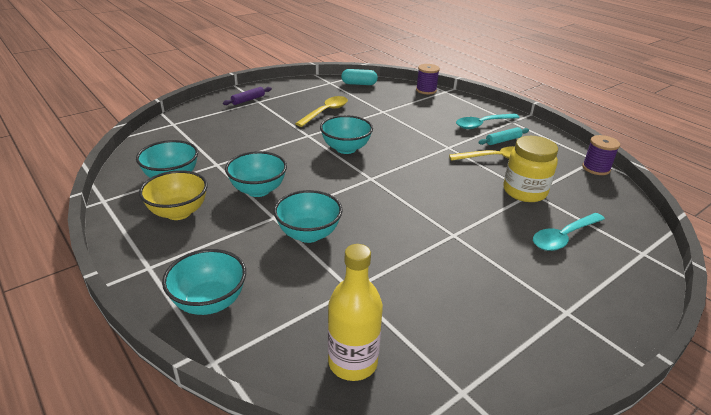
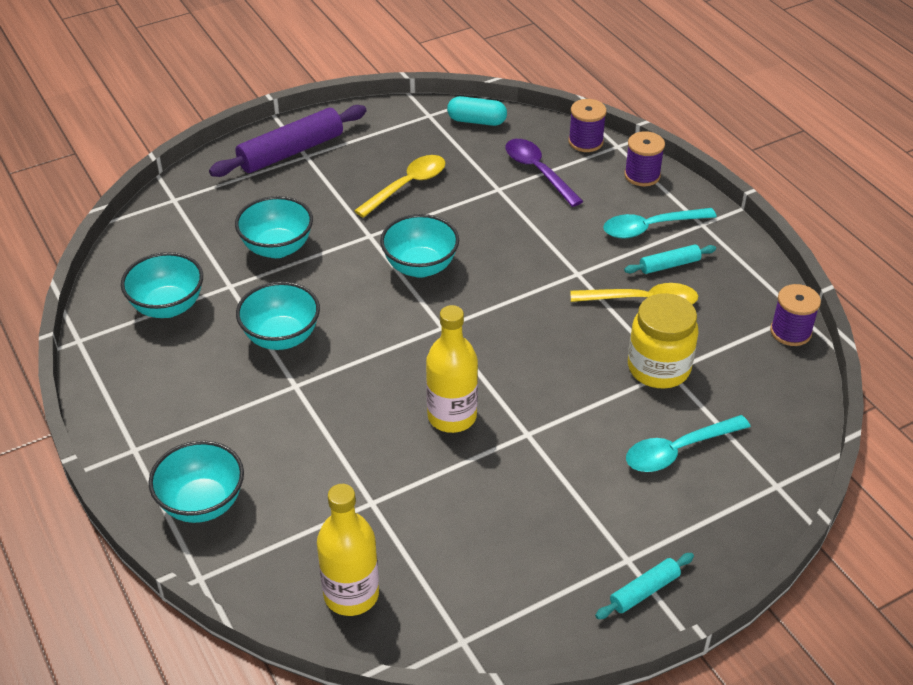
camera: 10 degrees right, 10 degrees up
yellow bowl [139,170,208,220] -> none
purple rolling pin [223,87,272,105] -> purple rolling pin [209,105,367,177], size x1.96
turquoise bowl [274,190,343,243] -> turquoise bowl moved to [235,196,313,258]
none -> yellow bottle [426,305,478,433]
none -> purple spoon [506,139,583,207]
none -> turquoise rolling pin [595,553,694,619]
none -> purple spool [624,131,665,186]

